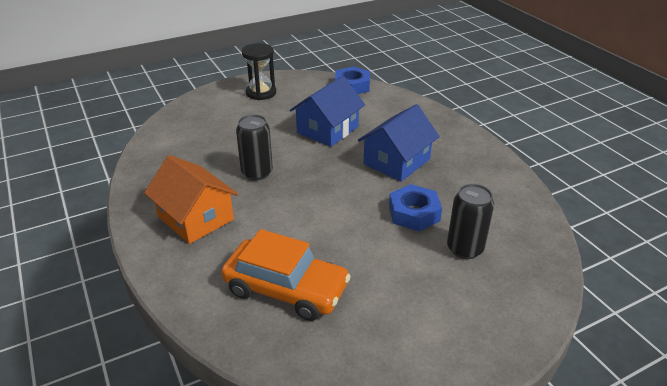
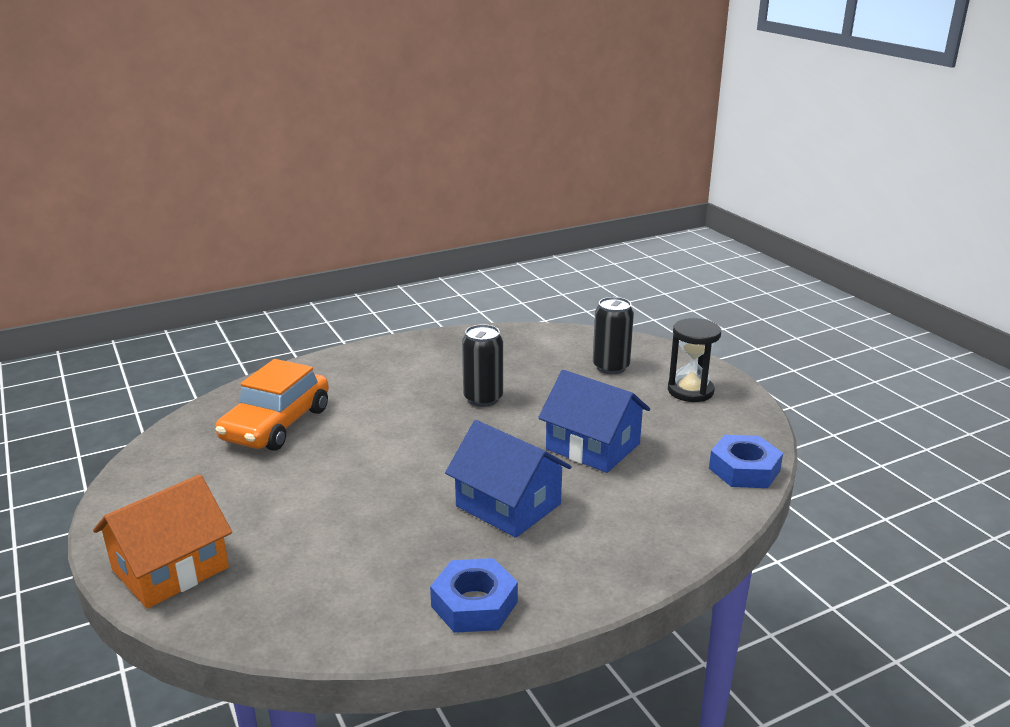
camera: 90 degrees right, 10 degrees down
orange house [144,155,238,244] -> orange house moved to [93,474,232,609]
blue nut [389,184,442,231] -> blue nut moved to [430,558,518,633]
black can [447,184,494,259] -> black can moved to [593,297,634,374]

